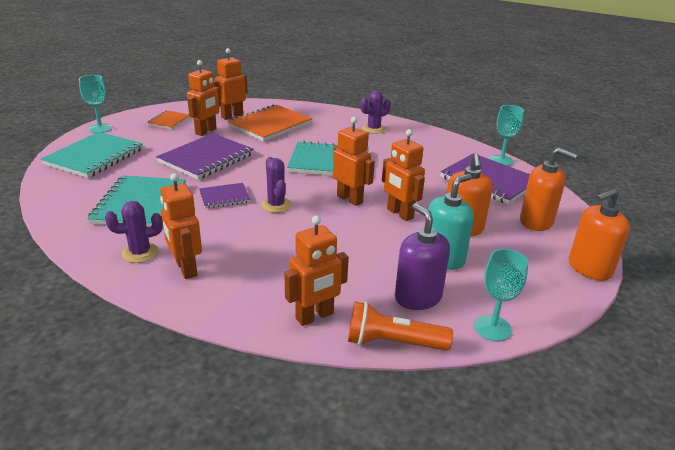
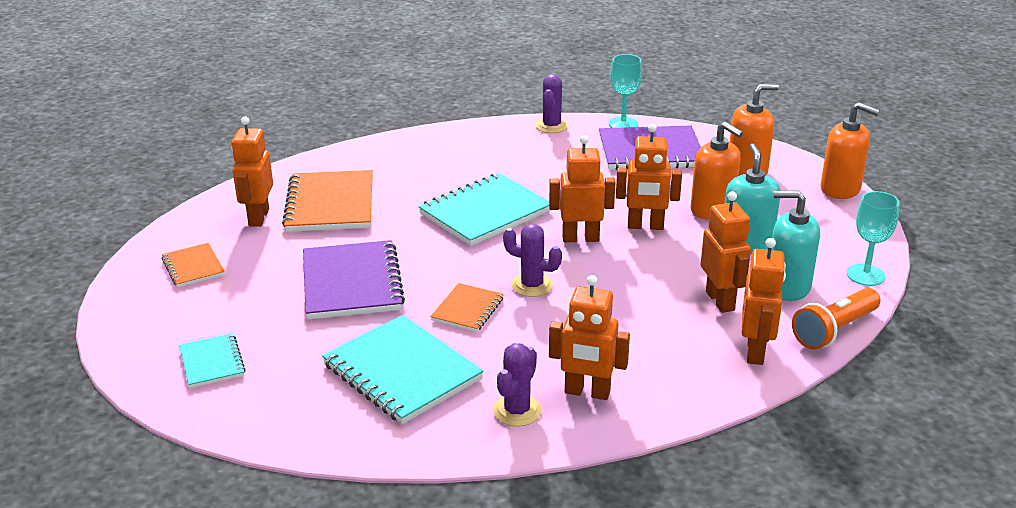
camera: 45 degrees left, 0 degrees up
turquoise notebook [40,132,143,178] -> turquoise notebook [179,333,246,388], size x0.53
turquoise goblet [79,75,112,133] -> none
orange robot [187,60,221,136] -> orange robot moved to [701,191,751,313]
purple notebook [199,183,250,208] -> orange notebook [431,283,504,332]
purple cactus [360,91,391,134] -> purple cactus moved to [535,74,568,133]
purple soap dispenser [395,203,450,310] -> turquoise soap dispenser [771,190,820,301]
orange soap dispenser [569,189,630,281] -> orange soap dispenser turned 75 degrees counterclockwise [820,102,880,199]

